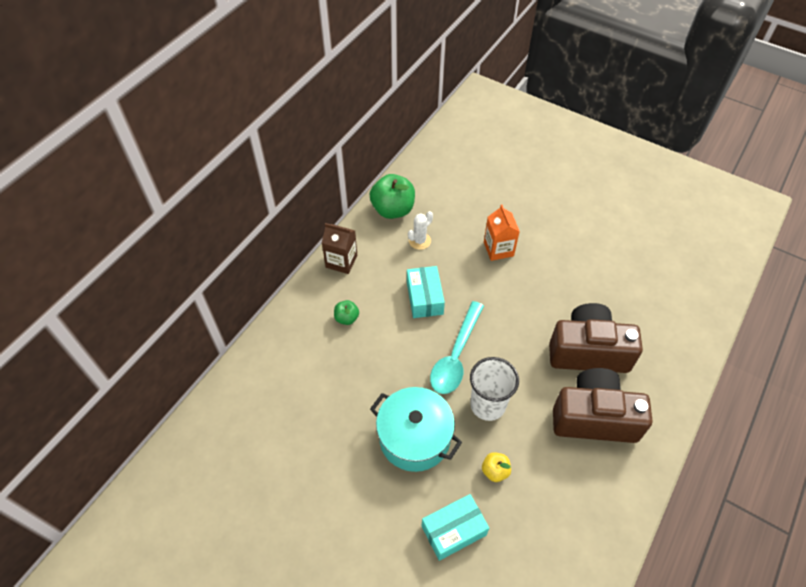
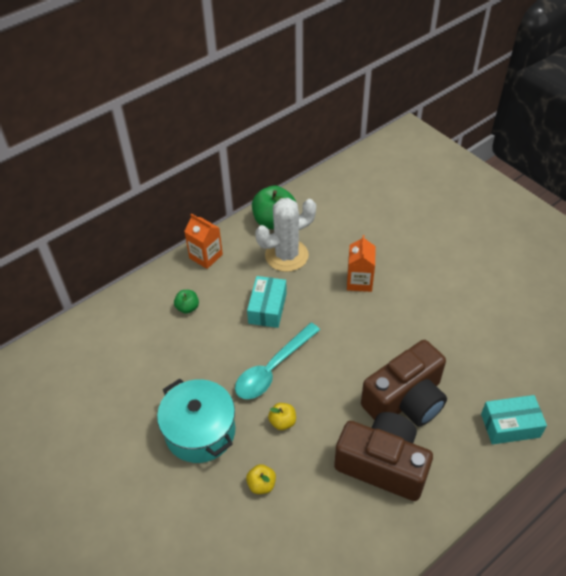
camera: 20 degrees right, 5 degrees down
brown carton [322,223,357,274] -> orange carton [184,213,223,269]
white cactus [408,211,433,250] -> white cactus [255,198,316,272], size x1.95
turquoise box [422,494,489,561] -> turquoise box moved to [481,395,547,444]
white cup [470,357,519,421] -> yellow apple [268,403,296,430]
brown camera [549,303,643,373] -> brown camera turned 120 degrees clockwise [361,340,447,427]

